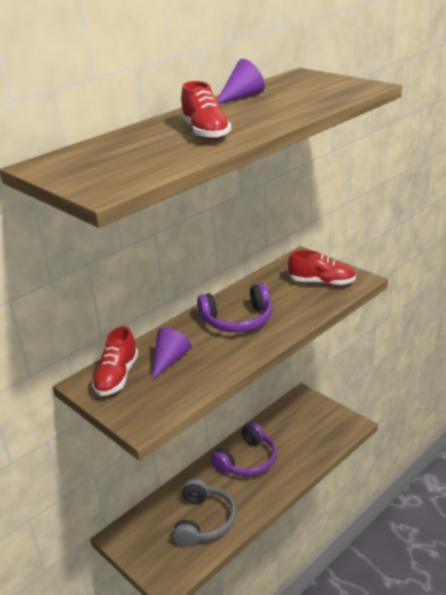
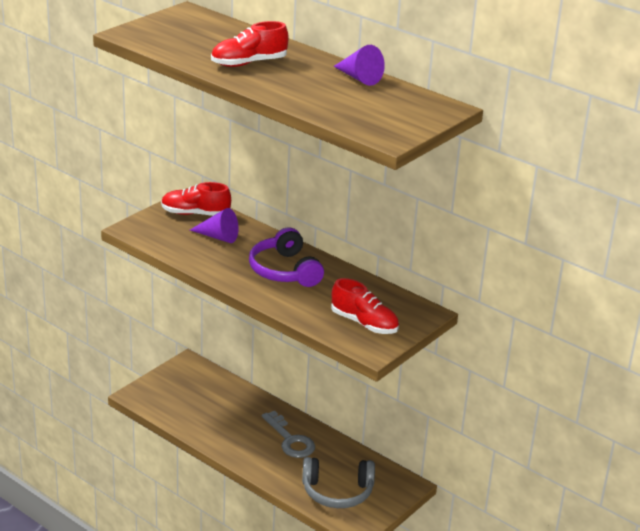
camera: 80 degrees right, 0 degrees up
grey headphones [173,479,236,547] -> grey headphones moved to [302,457,375,508]
purple headphones [211,422,277,476] -> grey key [262,411,315,458]
red shoe [288,250,356,286] -> red shoe turned 60 degrees counterclockwise [331,278,399,334]

